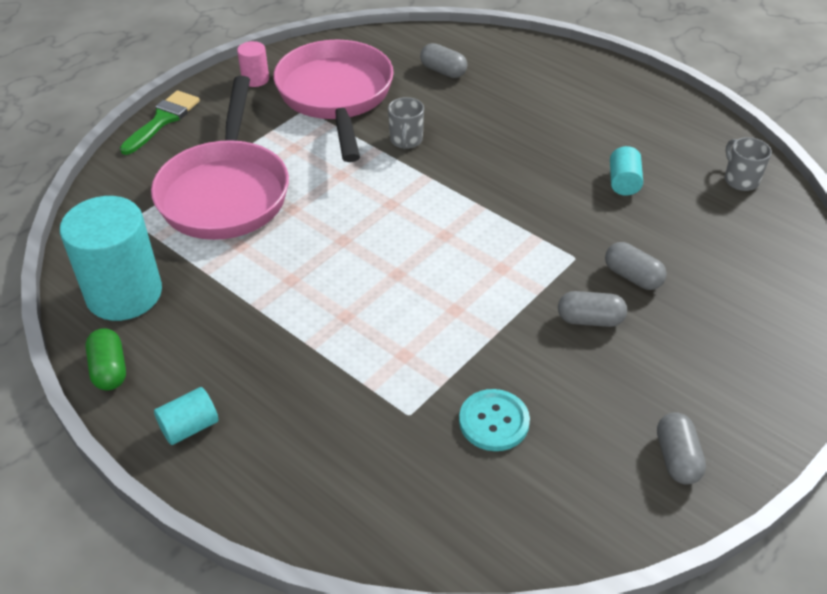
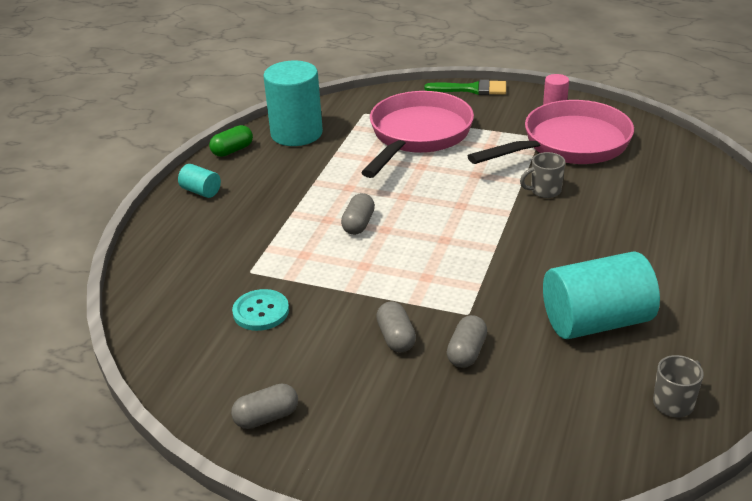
camera: 70 degrees right, 10 degrees down
pink pan [151,76,289,240] -> pink pan turned 135 degrees clockwise [361,91,474,178]
grey capsule [420,43,467,78] -> grey capsule moved to [341,193,375,235]
turquoise cylinder [610,146,643,196] -> turquoise cylinder [543,251,660,339], size x2.18

